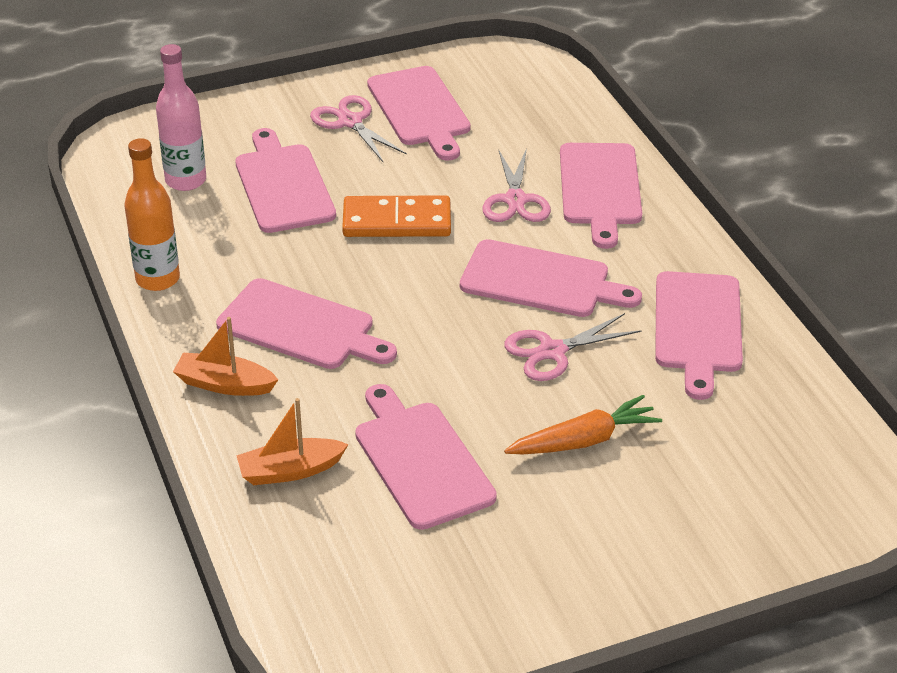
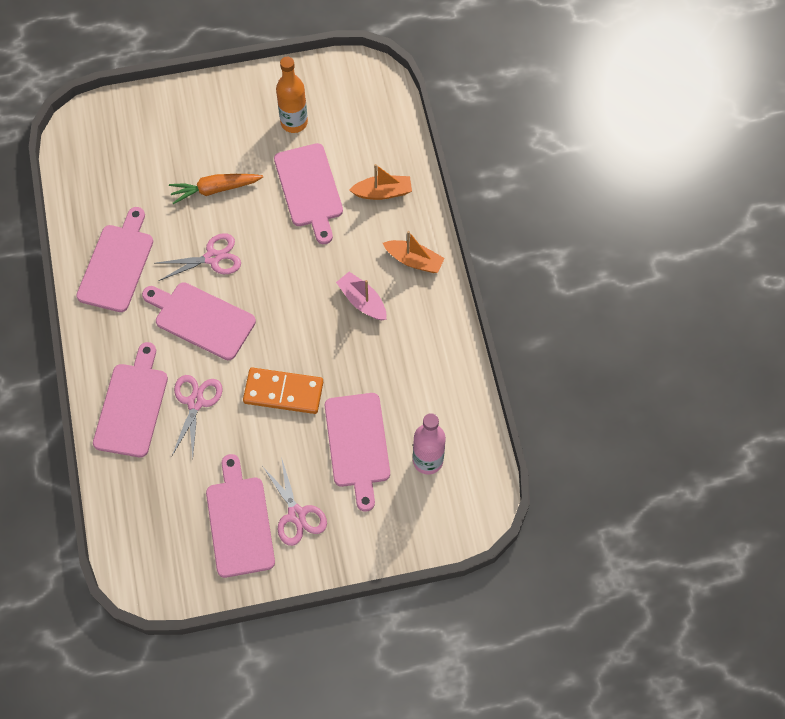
camera: 170 degrees left, 25 degrees up
orange bottle [125,138,180,291] -> orange bottle moved to [276,57,308,133]
pink cutting board [216,278,397,369] -> pink boat [336,272,386,320]

